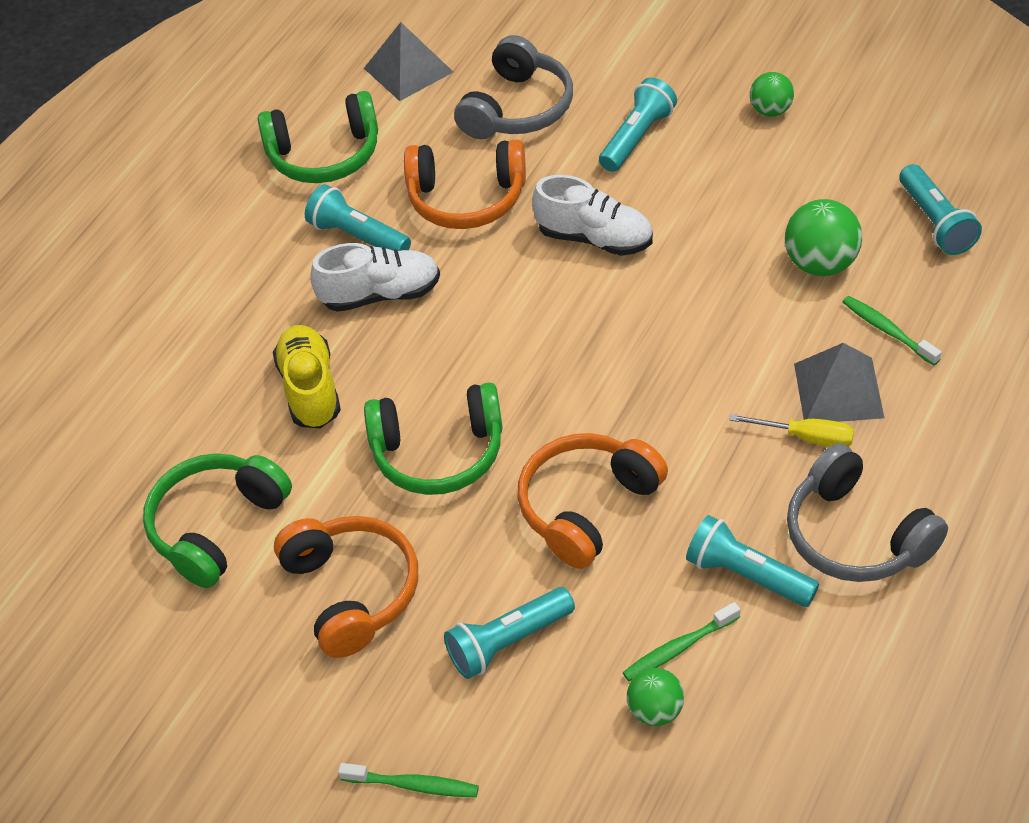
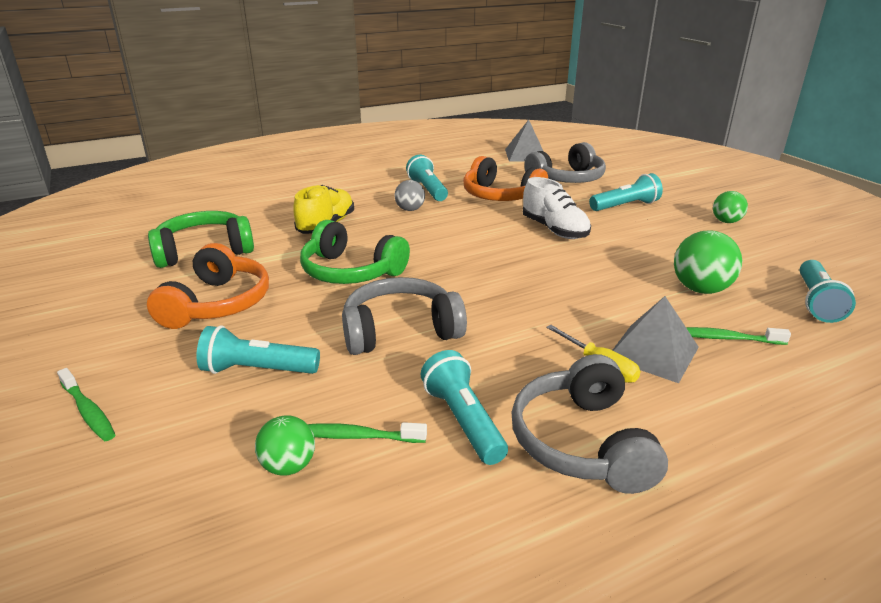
camera: 30 degrees right, 20 degrees down
green headphones [258,91,378,183] -> none
white shoe [310,243,440,312] -> grey ball [395,180,425,211]
orange headphones [518,433,668,569] -> grey headphones [342,277,467,355]
green toothbrush [843,296,941,365] -> green toothbrush turned 75 degrees counterclockwise [686,327,791,345]

